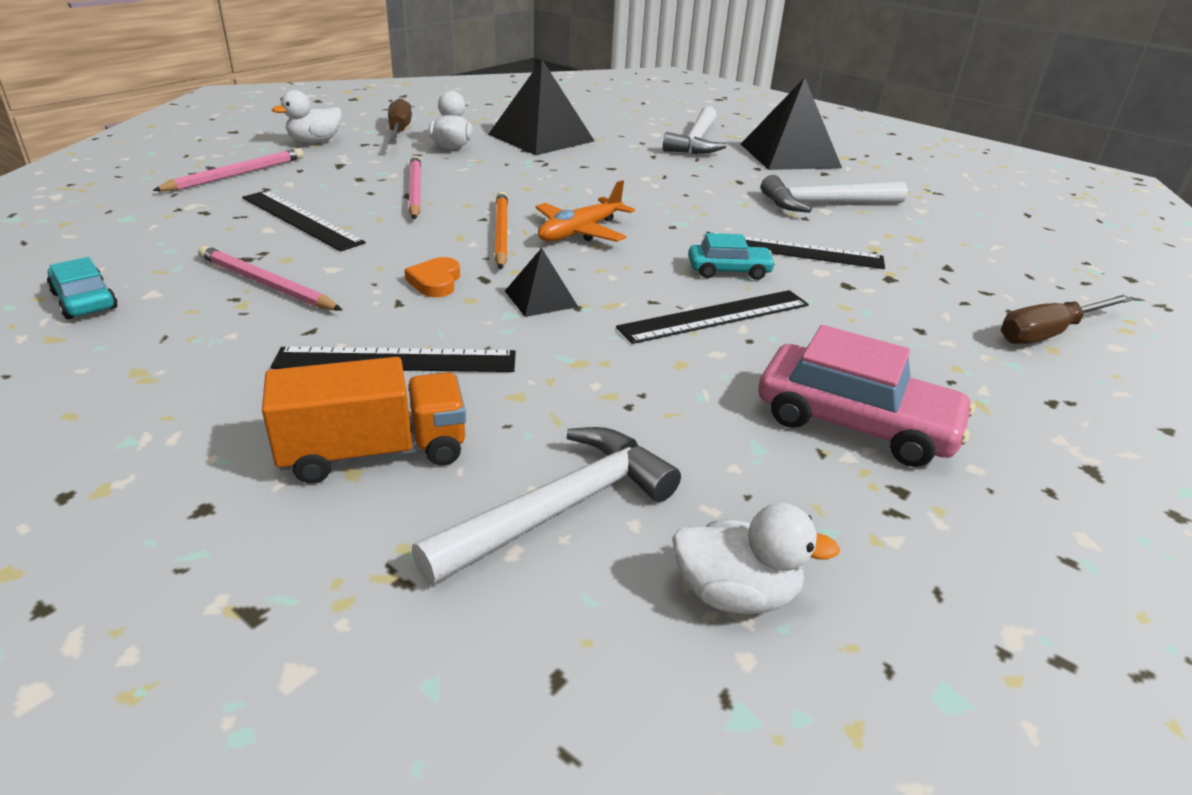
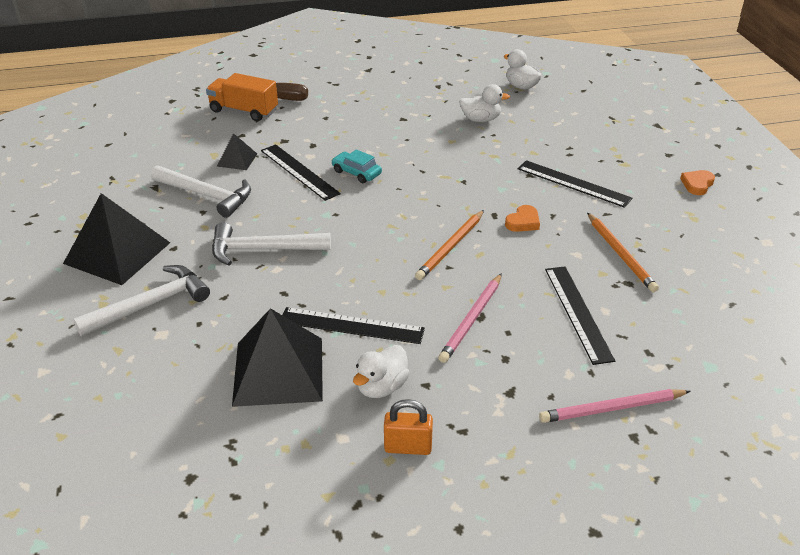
camera: 140 degrees left, 5 degrees up
turquoise car [47,257,118,319] -> none
pink pencil [198,246,342,311] -> orange pencil [587,213,659,292]
orange truck [262,357,466,483] -> orange truck moved to [206,73,278,121]
white duck [272,90,342,143] -> white duck moved to [459,84,510,122]
brown screwdriver [388,98,412,144] -> orange padlock [384,399,433,455]
white hammer [412,427,681,585] -> white hammer moved to [212,222,331,265]
black pyramid [505,248,578,317] -> black pyramid moved to [217,133,257,170]
orange plane [535,180,635,242] -> none
black ruler [616,290,809,344] -> black ruler moved to [283,307,425,344]
pink car [758,325,975,467] -> none
none -> orange heart [680,170,715,195]

